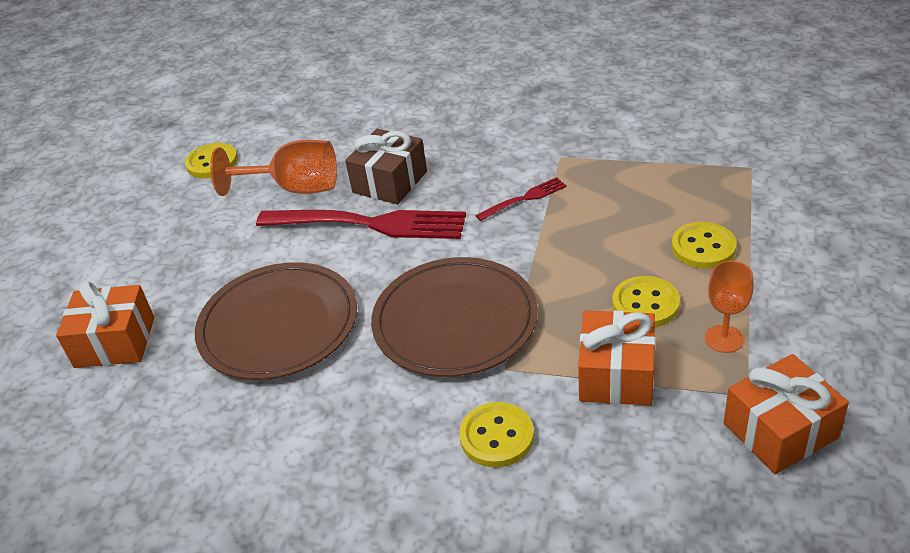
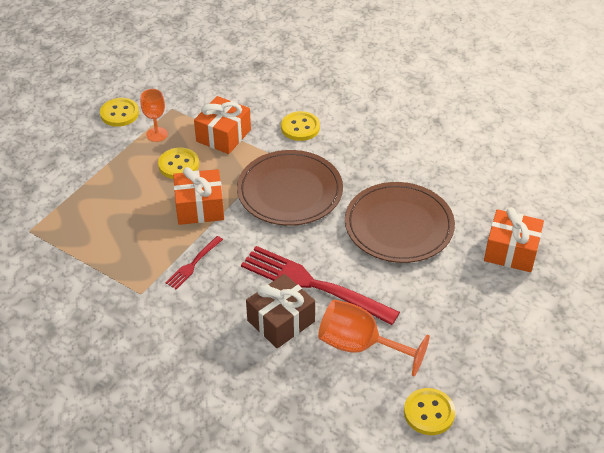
camera: 165 degrees left, 5 degrees up
red fork [475,177,567,221] -> red fork turned 45 degrees counterclockwise [165,236,223,289]
yellow button [672,222,737,269] -> yellow button moved to [100,98,139,127]
orange gift [724,354,849,474] -> orange gift moved to [173,167,224,225]

